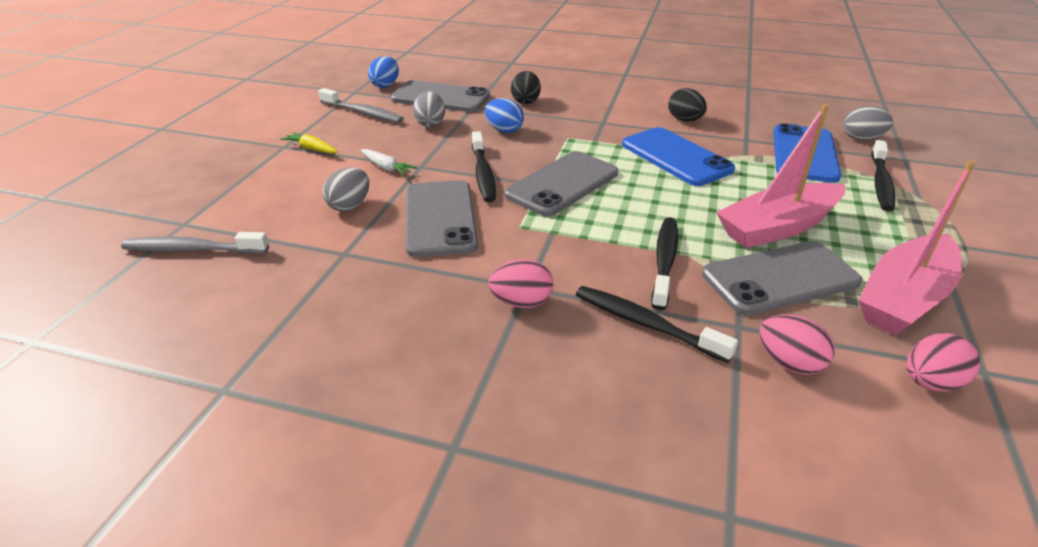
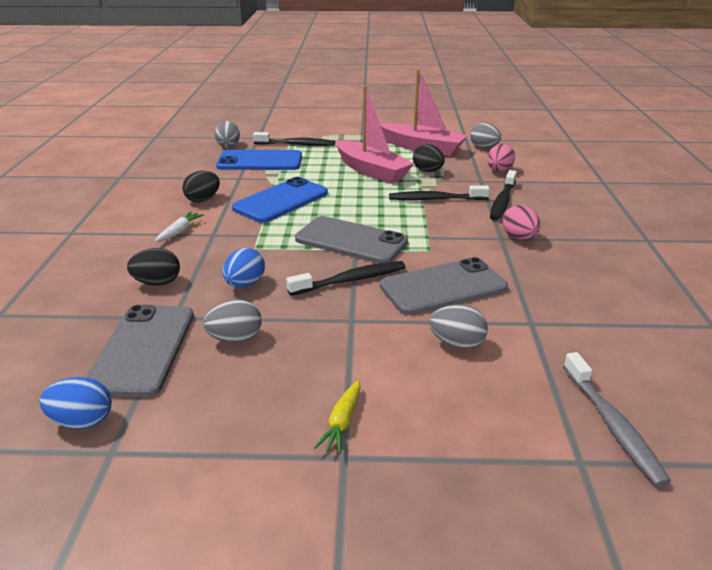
camera: 105 degrees left, 5 degrees down
grey toothbrush [319,88,404,123] -> none
white carrot [360,149,417,176] -> white carrot moved to [155,212,204,242]
grey phone [702,241,862,315] -> black egg [413,144,445,172]
pink egg [907,333,980,391] -> grey egg [470,123,501,148]

